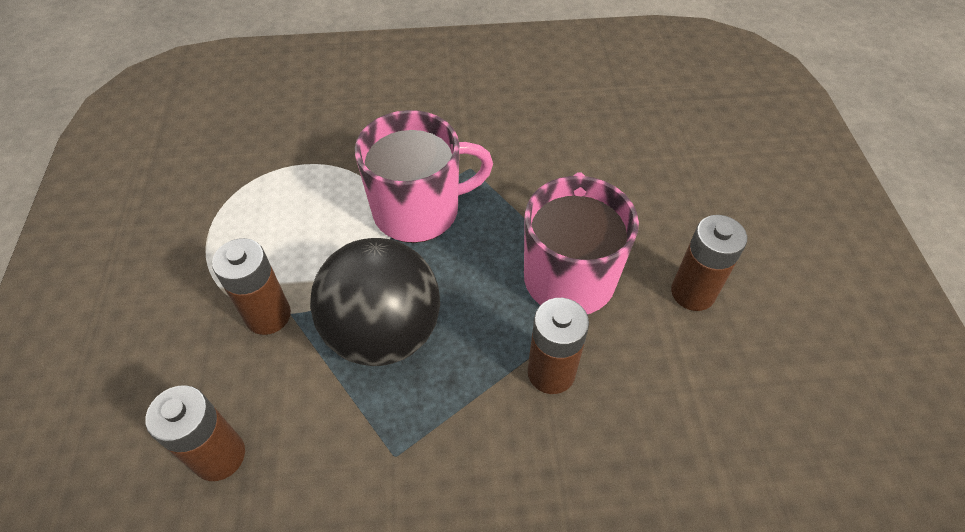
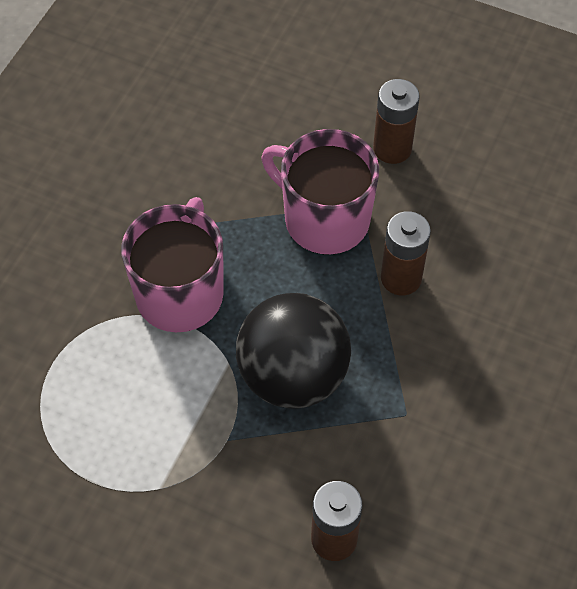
camera: 60 degrees left, 5 degrees up
brown battery [212,238,291,335] -> none

